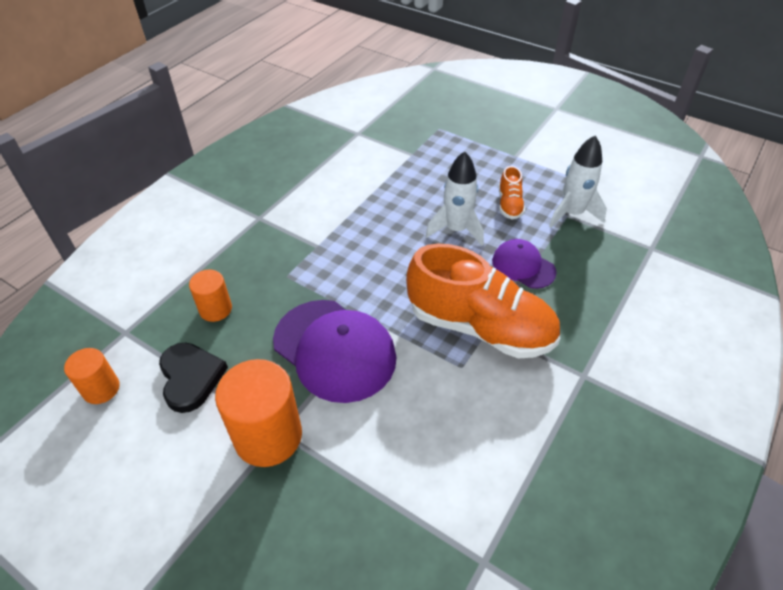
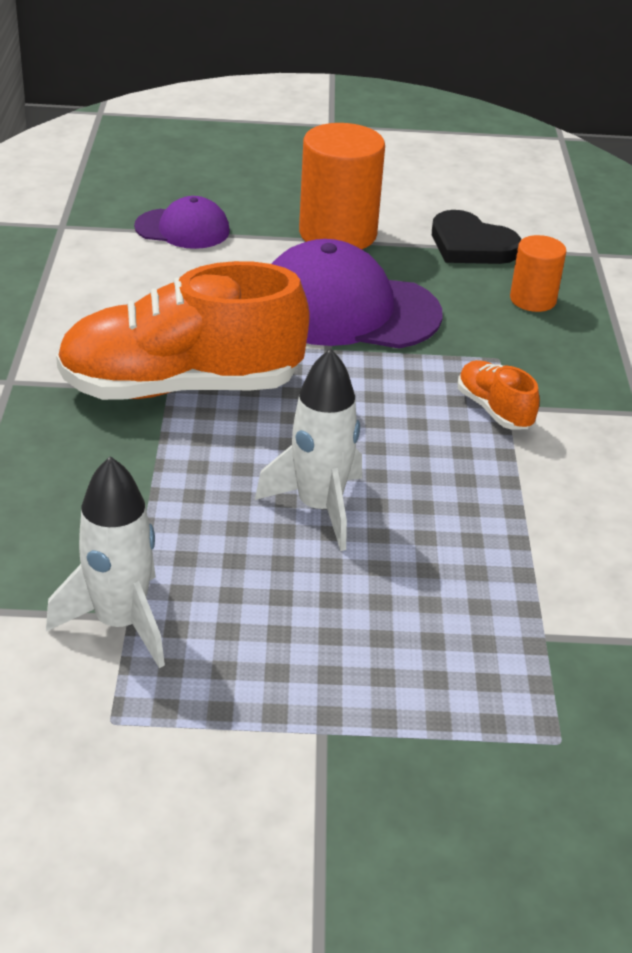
camera: 145 degrees right, 10 degrees down
orange cylinder [64,348,120,404] -> none
purple cap [492,239,557,289] -> purple cap moved to [134,196,230,249]
orange shoe [499,166,525,219] -> orange shoe moved to [458,360,540,430]

